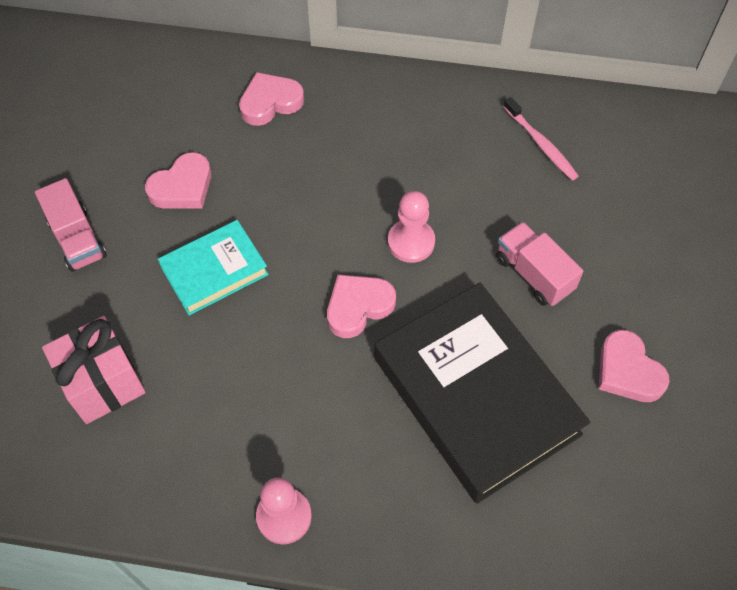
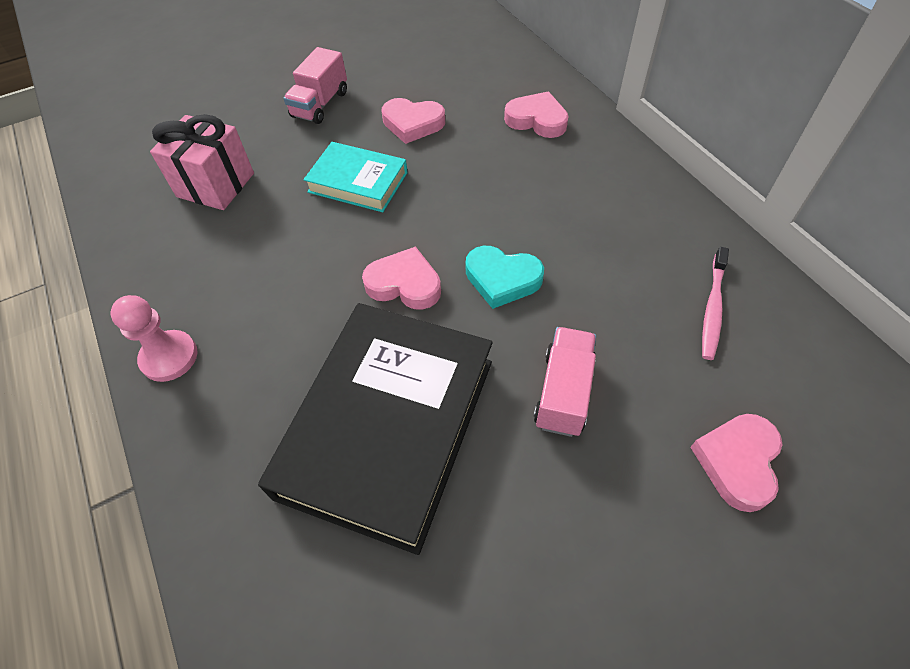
camera: 55 degrees right, 5 degrees down
pink pawn [388,191,435,263] -> turquoise heart [465,246,544,309]
pink heart [599,330,670,402] -> pink heart moved to [690,414,782,512]

